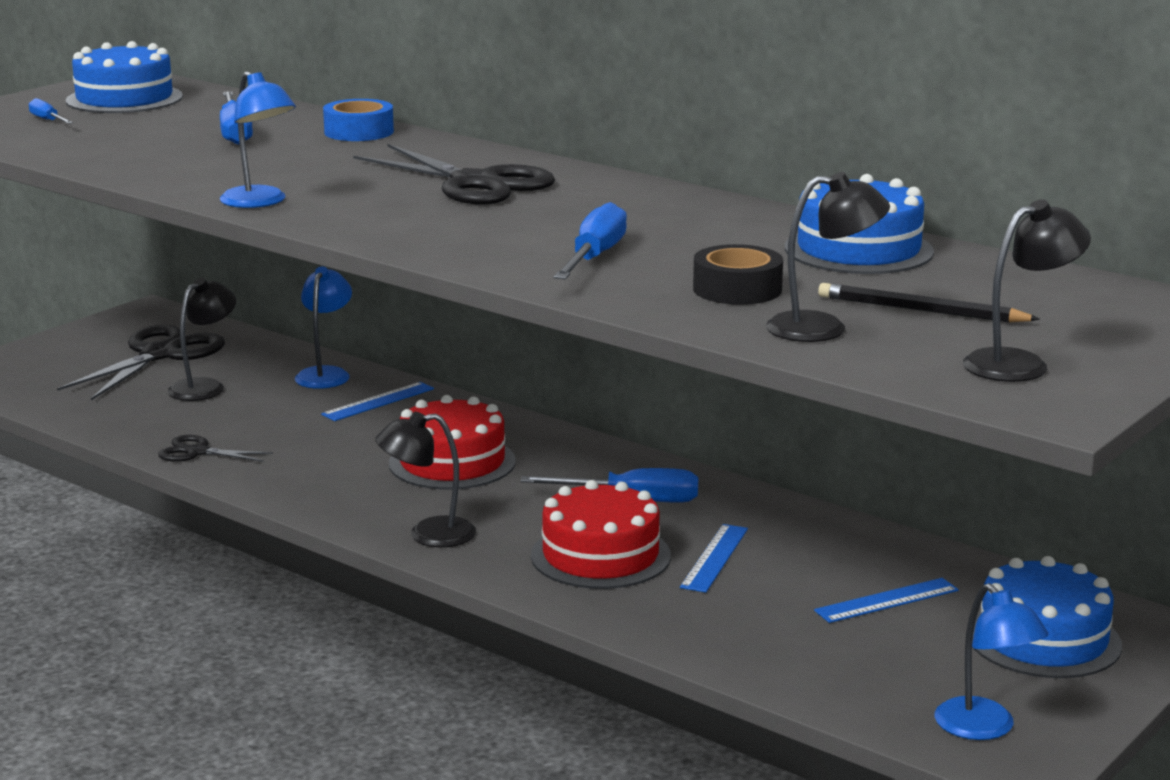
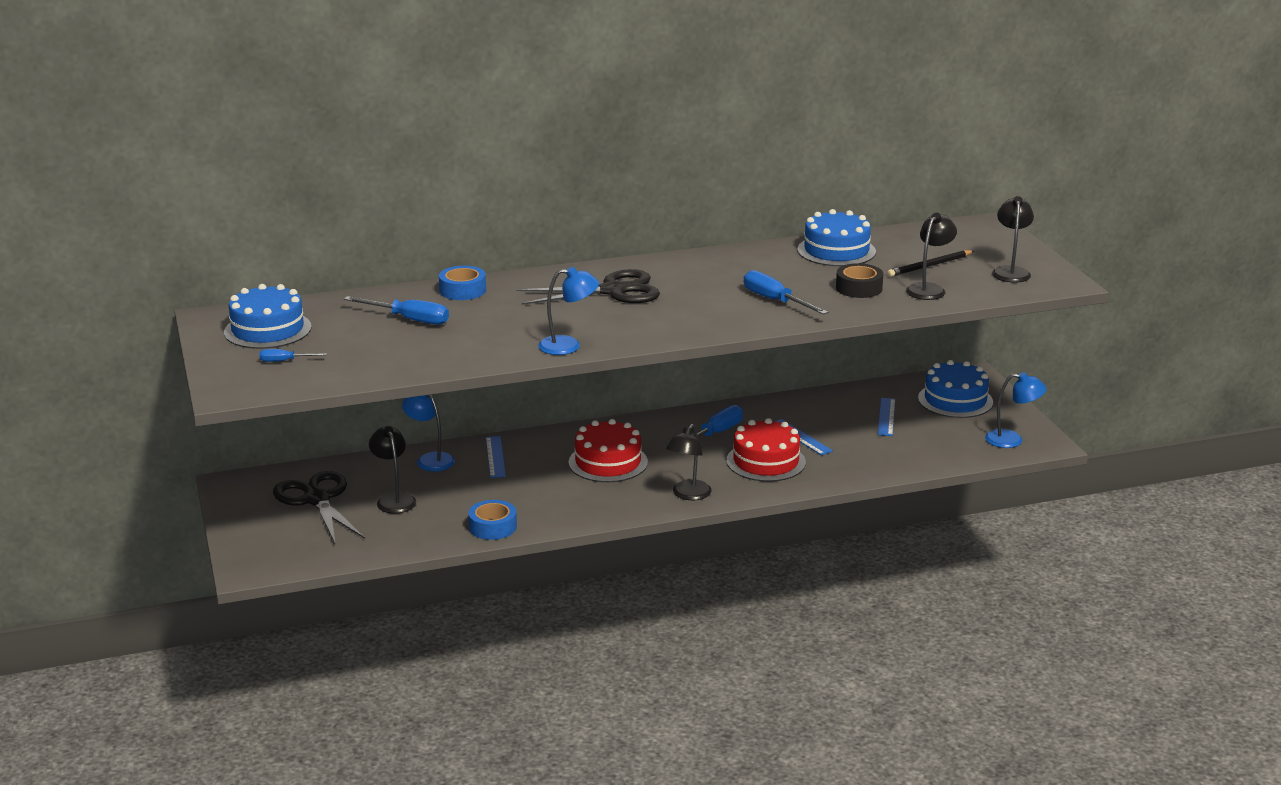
camera: 55 degrees left, 5 degrees up
black scissors [158,435,273,462] -> blue tape [468,500,517,540]

